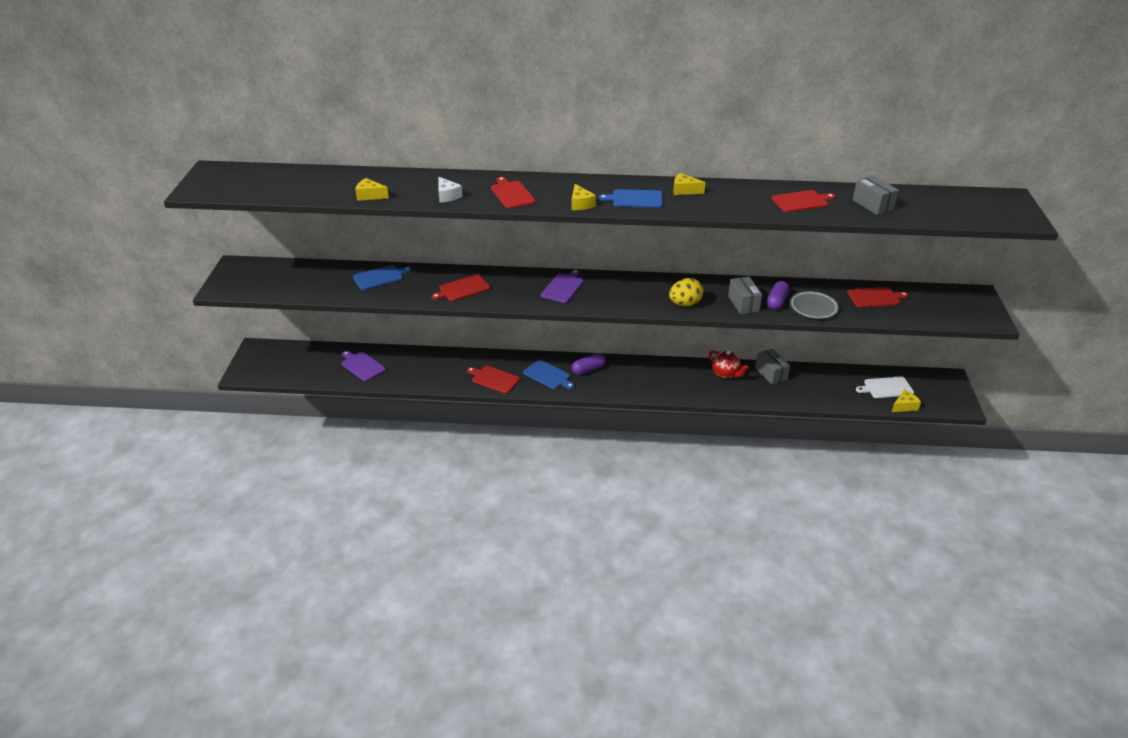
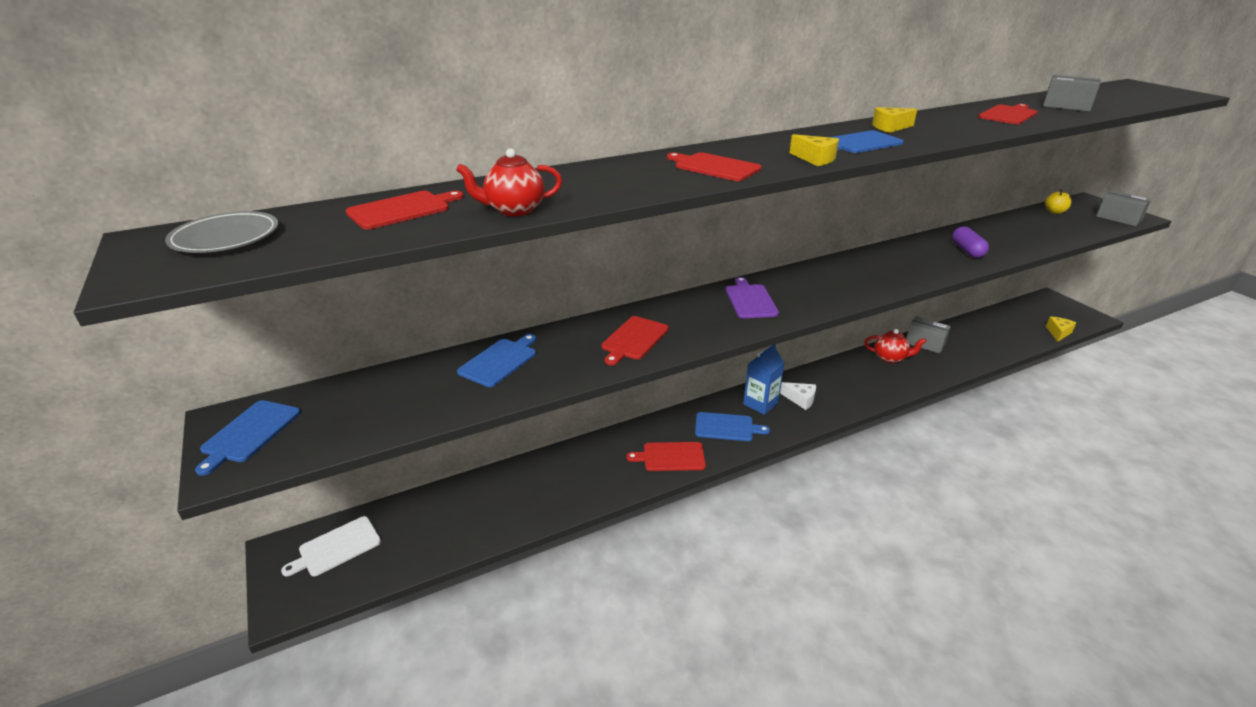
camera: 30 degrees left, 5 degrees down
purple cutting board [341,351,386,381] -> none
yellow cheese [355,178,389,201] -> red teapot [456,148,562,216]
white cheese [438,177,463,203] -> white cheese moved to [780,382,816,410]
purple capsule [572,353,606,375] -> blue carton [743,344,784,415]
yellow egg [669,278,704,306] -> none
grey box [728,277,762,314] -> grey box moved to [1096,190,1151,226]
grey plate [790,291,839,319] -> grey plate moved to [165,211,279,253]
red cutting board [847,287,909,308] -> red cutting board moved to [346,191,464,229]
white cutting board [856,376,914,398] -> white cutting board moved to [281,516,381,576]
none -> blue cutting board [195,400,301,476]
none -> yellow apple [1045,189,1071,214]

